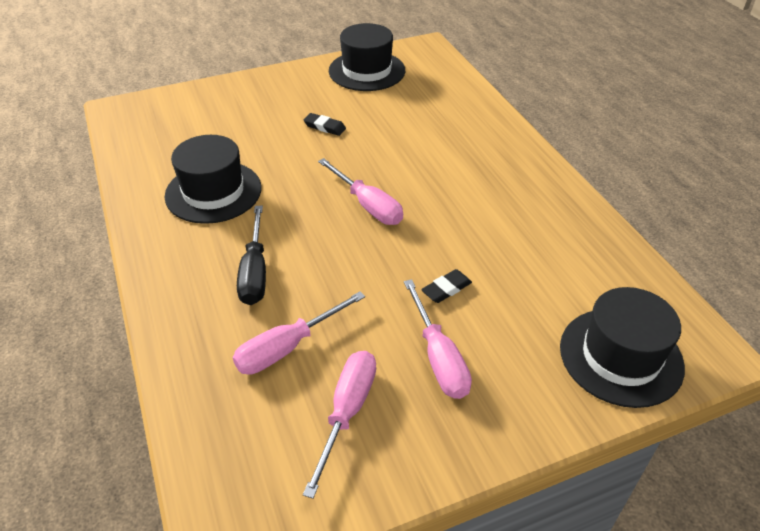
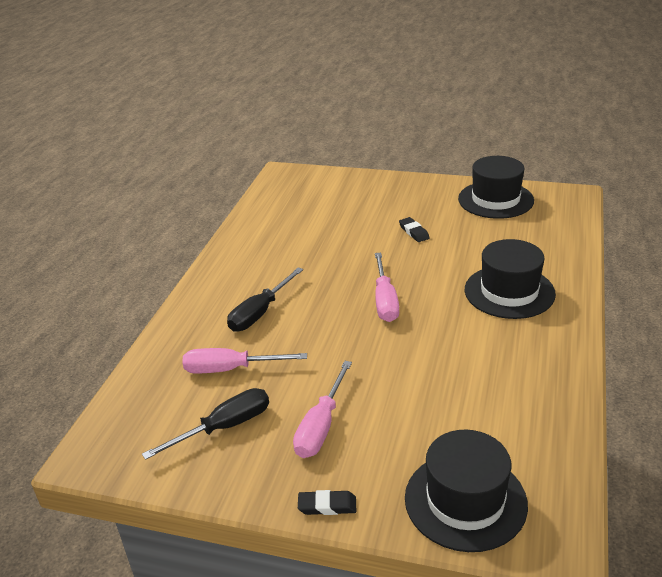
camera: 40 degrees right, 10 degrees down
black hat [165,135,261,224] -> black hat moved to [465,239,556,319]
pink screwdriver [303,351,376,499] -> black screwdriver [142,388,269,460]
black eraser [421,269,472,303] -> black eraser moved to [298,490,356,515]

